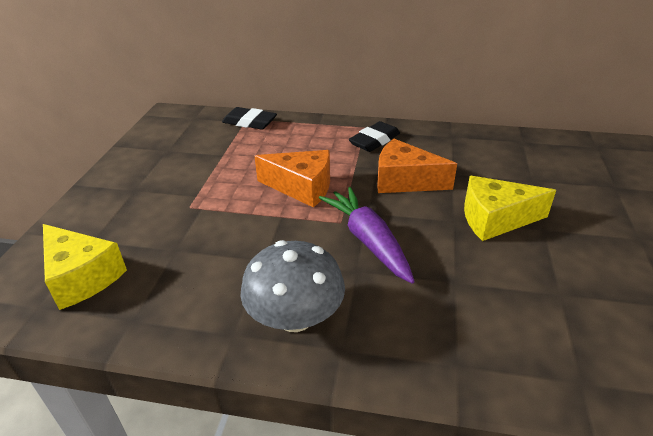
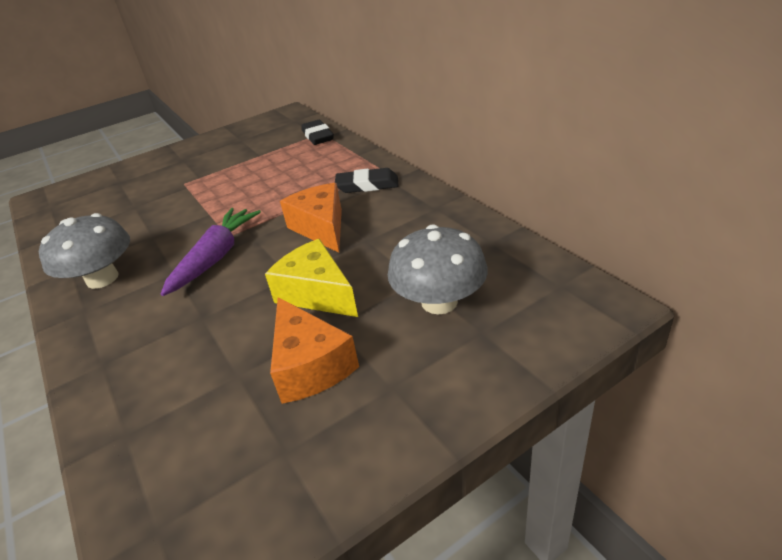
camera: 50 degrees right, 0 degrees up
yellow cheese [43,224,127,310] -> none
orange cheese [254,150,330,208] -> orange cheese moved to [270,297,359,404]
none -> grey mushroom [388,224,488,315]

